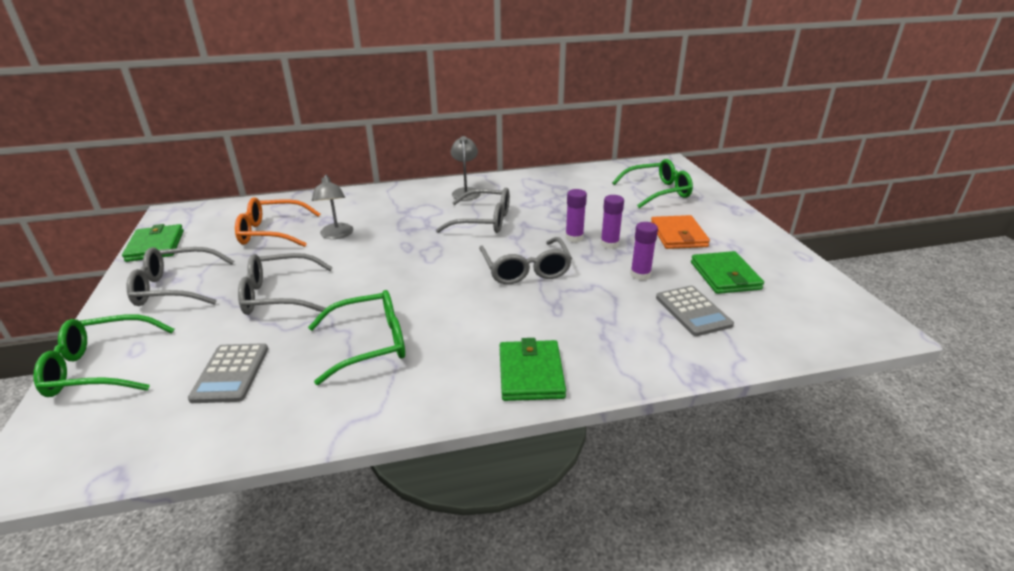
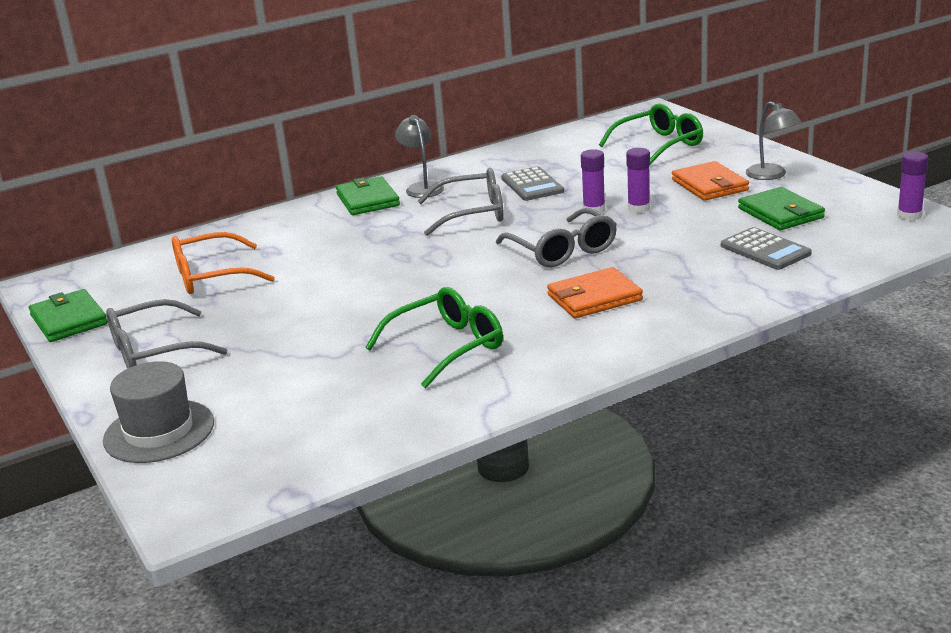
camera: 15 degrees left, 5 degrees down
green glasses [33,314,174,397] -> grey hat [103,361,214,463]
grey calculator [188,343,268,403] -> grey calculator moved to [501,166,564,201]
grey glasses [238,253,333,315] -> none
grey lamp [312,175,353,239] -> grey lamp moved to [746,101,802,180]
green wallet [500,338,566,401] -> green wallet moved to [336,176,400,215]
purple glue stick [630,222,658,280] -> purple glue stick moved to [897,152,928,221]
none -> orange wallet [547,267,643,318]

